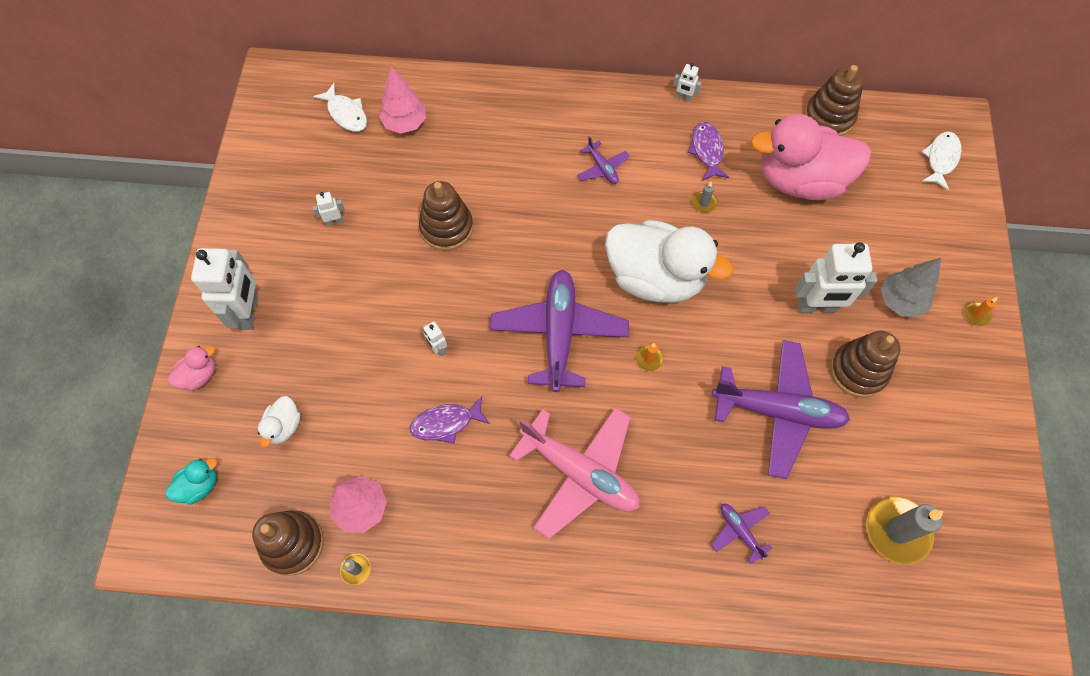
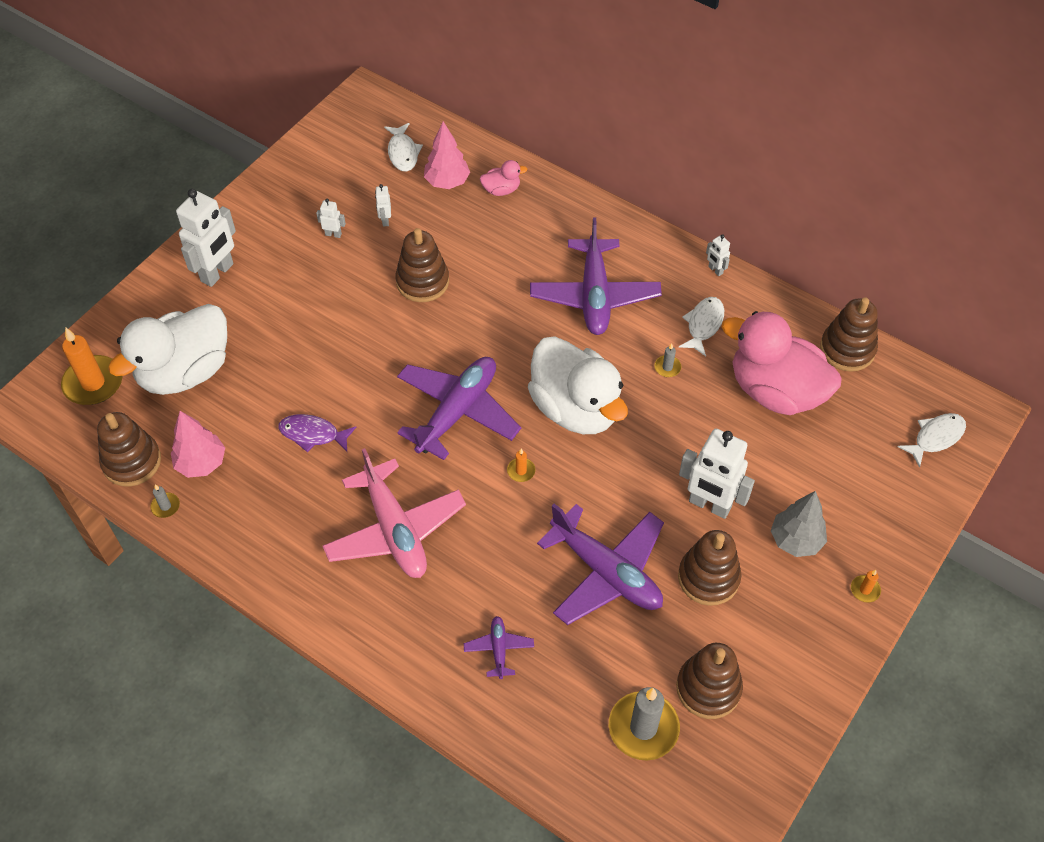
camera: 30 degrees right, 10 degrees down
turquoise duck [166,458,217,505] -> orange candle [61,327,123,405]
pink duck [168,346,215,391] -> pink duck moved to [480,160,527,196]
white duck [258,396,301,448] -> white duck [108,304,227,395], size x2.38
white robot [423,321,447,356] -> white robot moved to [375,184,391,226]
purple plane [577,136,629,184] -> purple plane [530,218,662,335], size x2.20
purple fish [687,122,729,181] -> white fish [679,297,724,356]
none -> brown stacking toy [676,643,743,719]

